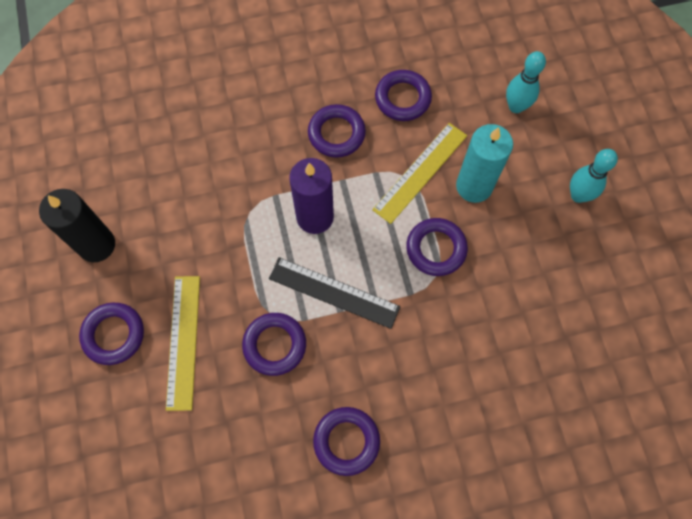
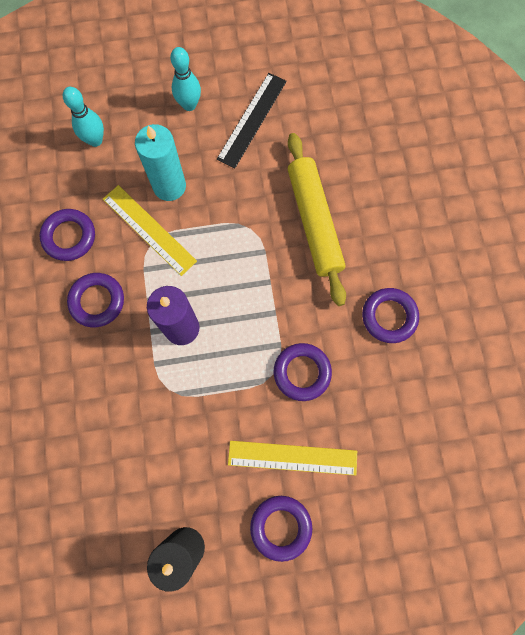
camera: 85 degrees left, 5 degrees up
black ruler [269,257,401,329] -> black ruler moved to [217,73,287,168]
purple ring [406,218,468,276] -> none
none -> yellow rolling pin [288,133,346,306]

